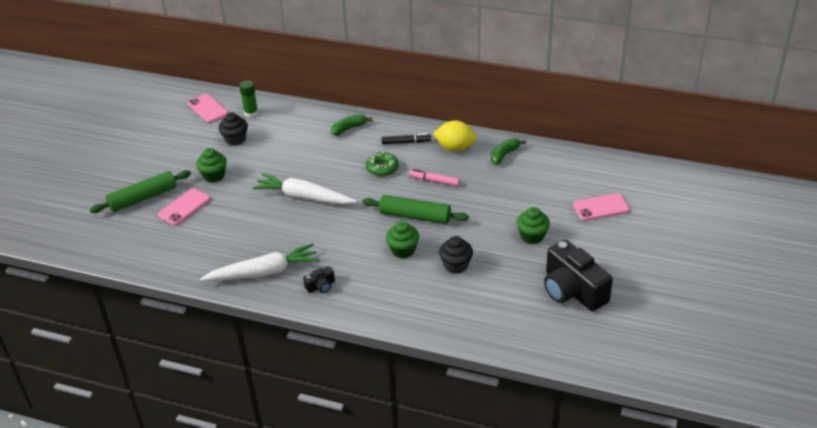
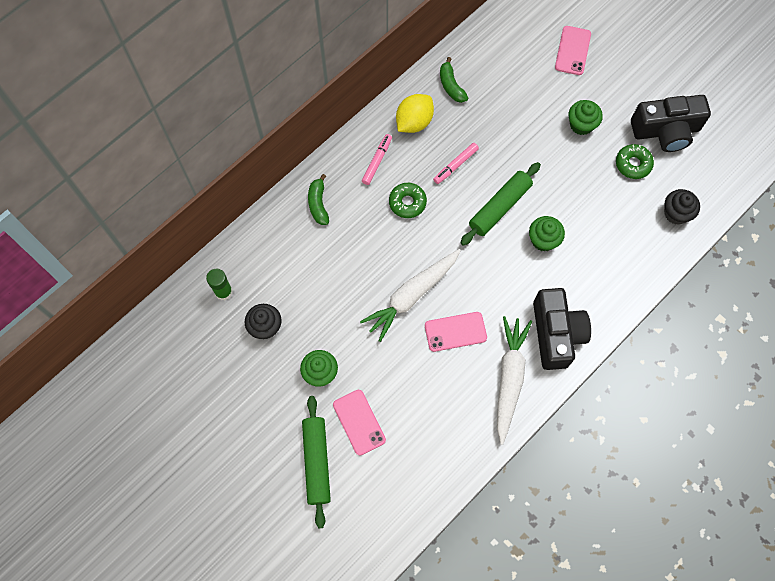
camera: 65 degrees left, 30 degrees up
pink phone [188,94,228,123] -> pink phone moved to [425,312,487,352]
black camera [303,266,335,293] -> black camera [533,288,591,370], size x2.31
black marker [382,133,431,144] -> pink marker [362,134,392,185]
black cupcake [439,236,473,274] -> black cupcake moved to [664,189,700,225]
none -> green donut [616,144,654,179]

